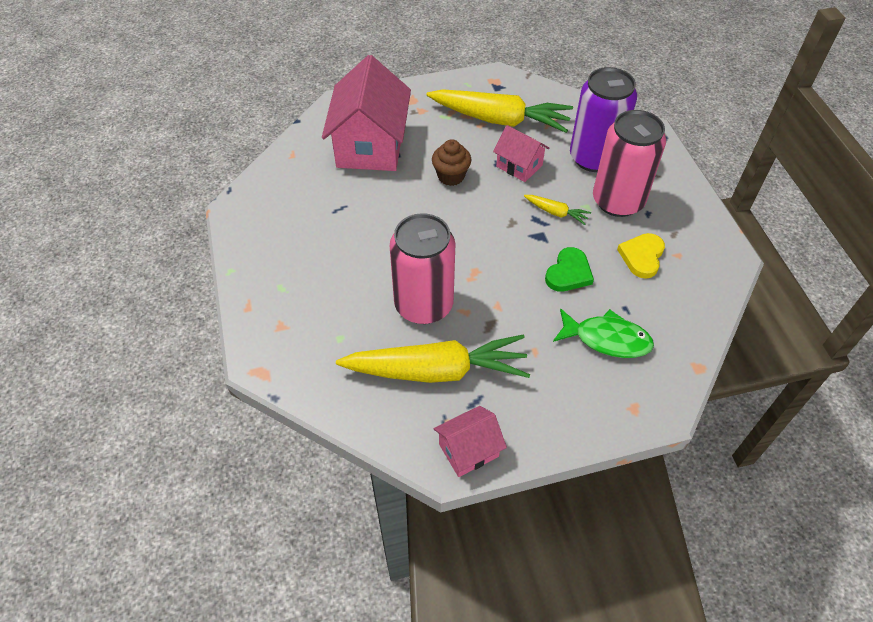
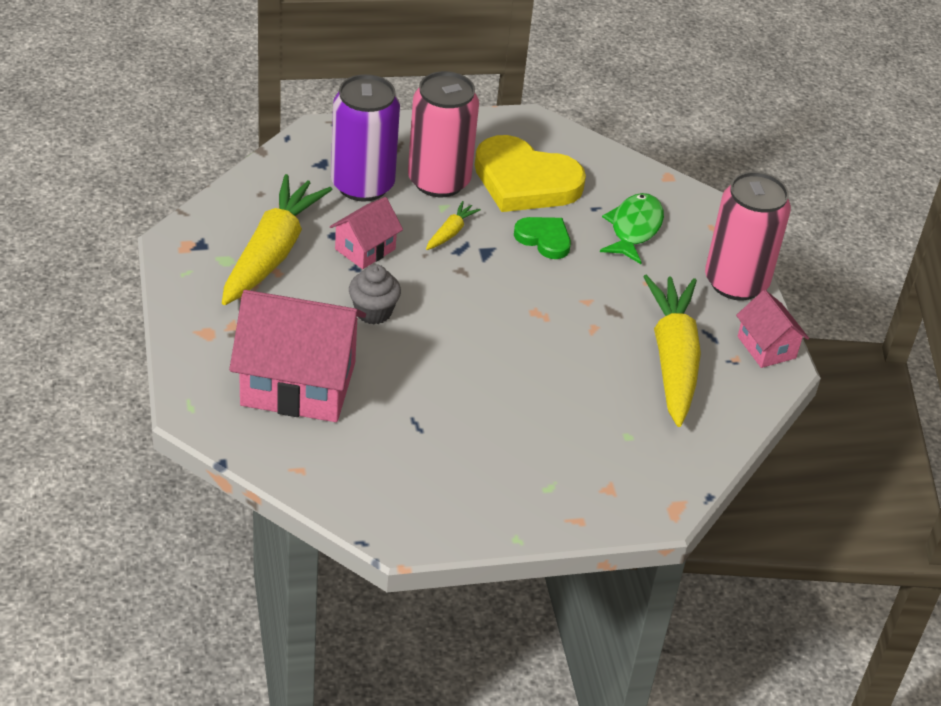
camera: 90 degrees left, 10 degrees down
pink can [390,213,456,324] -> pink can moved to [705,172,791,300]
brown cupcake [432,139,471,186] -> grey cupcake [349,264,401,324]
yellow heart [617,233,665,279] -> yellow heart [475,135,586,212], size x1.92

